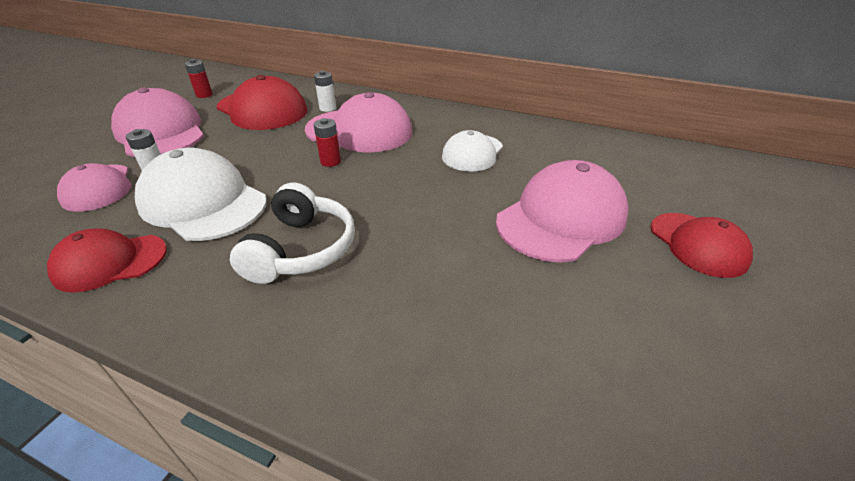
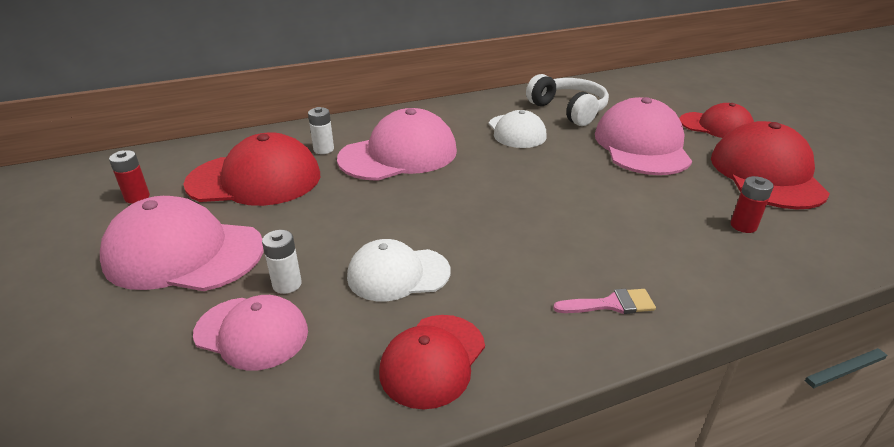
camera: 45 degrees left, 5 degrees down
white cap [135,148,267,241] -> white cap [347,239,450,301], size x0.62
white headphones [230,182,355,284] -> white headphones moved to [526,74,609,126]
red battery [313,118,341,167] -> red battery moved to [730,176,774,233]
none -> pink brush [553,289,656,314]
none -> red cap [711,121,830,209]

